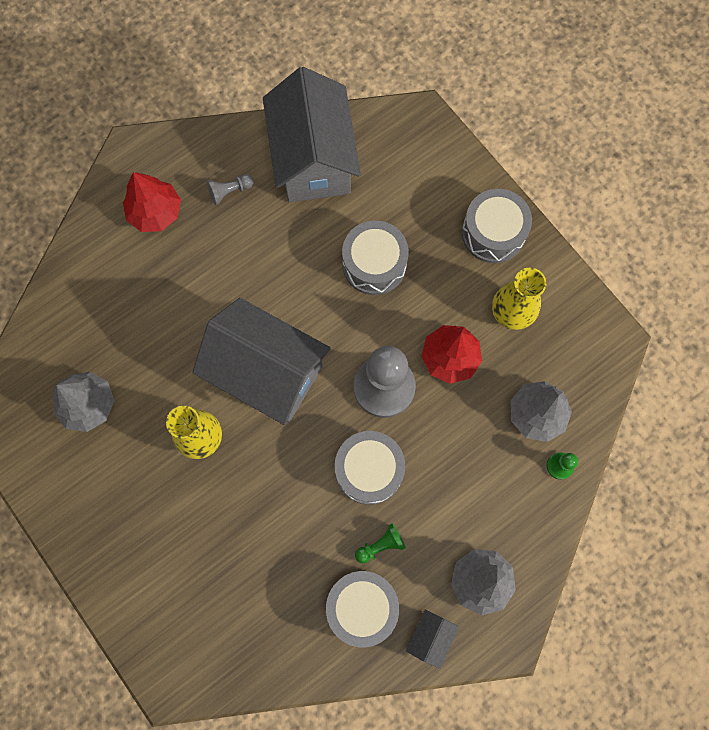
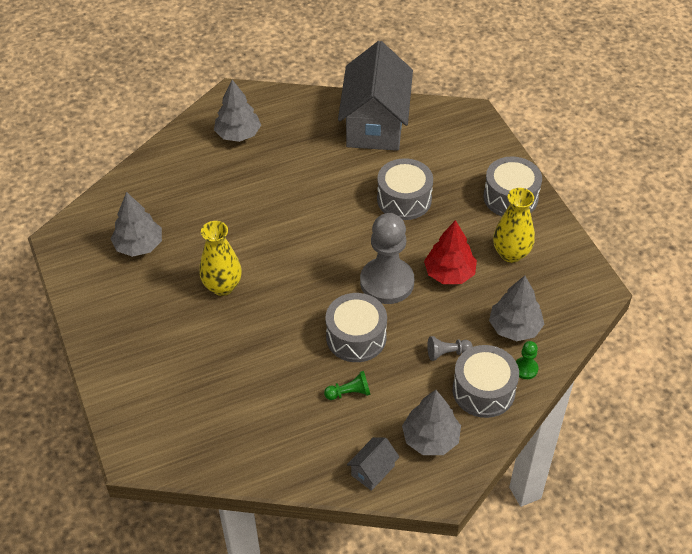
camera: 15 degrees right, 25 degrees down
red tree [123,172,181,232] -> grey tree [214,80,261,142]
grey house [192,298,331,425] -> none
grey pawn [207,174,254,205] -> grey pawn moved to [427,336,473,361]
grey drum [326,571,399,647] -> grey drum moved to [453,345,519,418]

